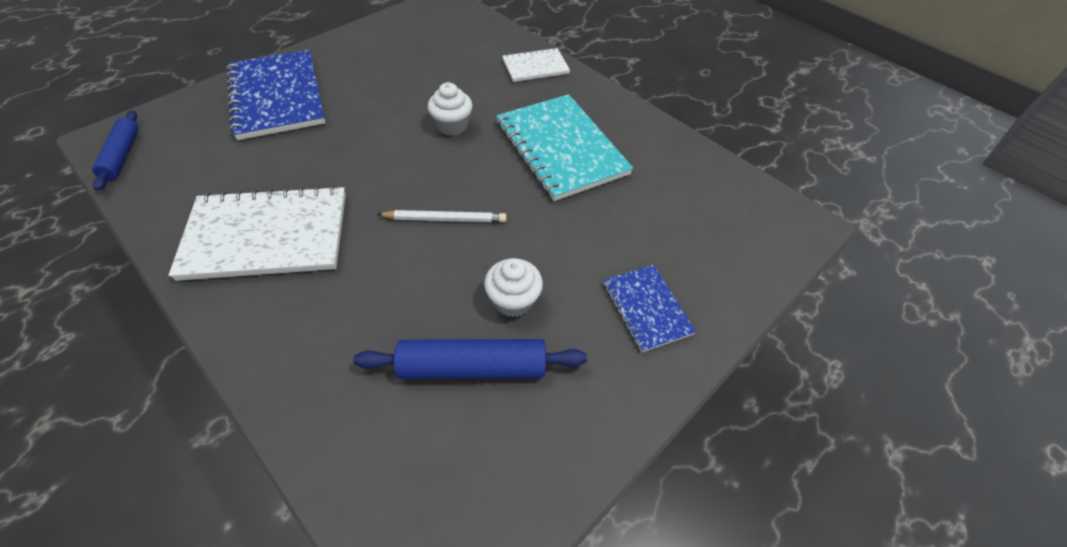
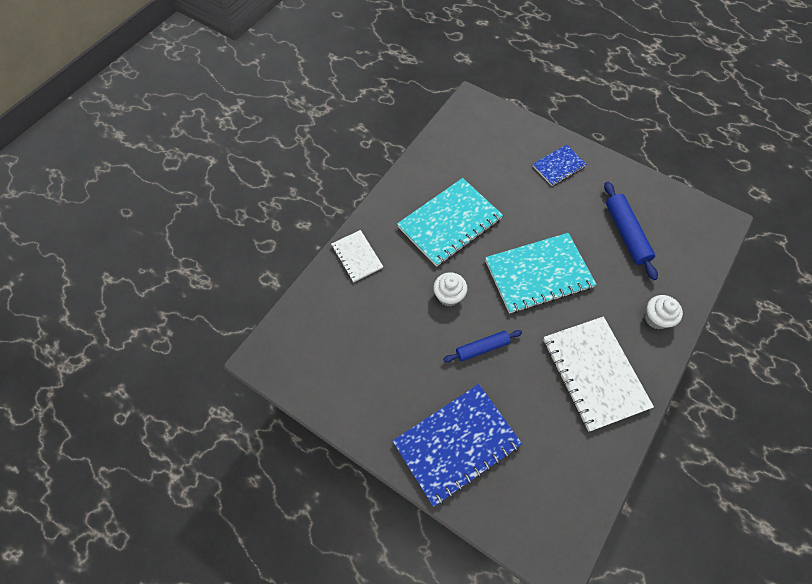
camera: 100 degrees left, 10 degrees up
blue rolling pin [92,110,138,191] -> blue rolling pin moved to [443,330,522,362]
white pencil [377,210,506,222] -> turquoise notebook [485,233,597,314]
white cupcake [484,258,543,317] -> white cupcake moved to [645,295,683,329]

